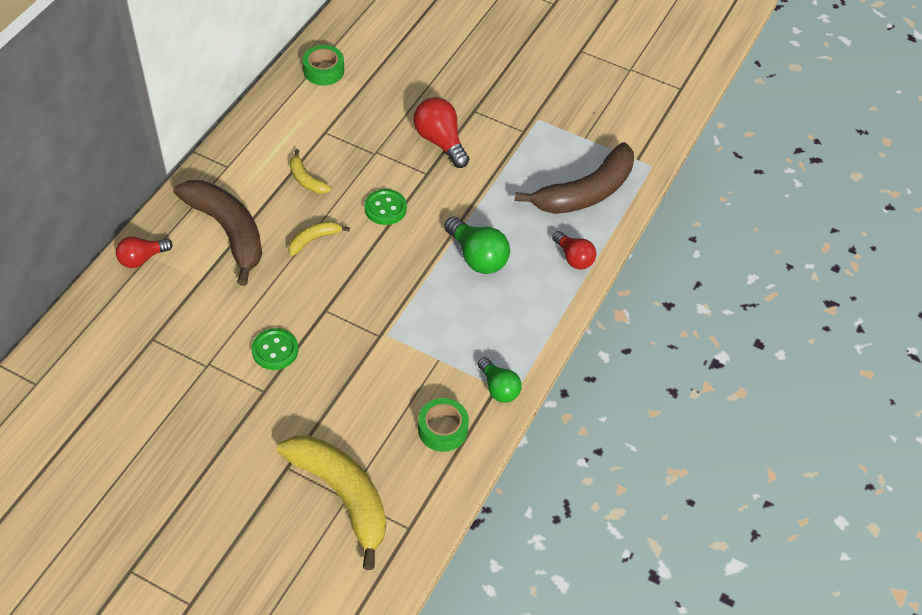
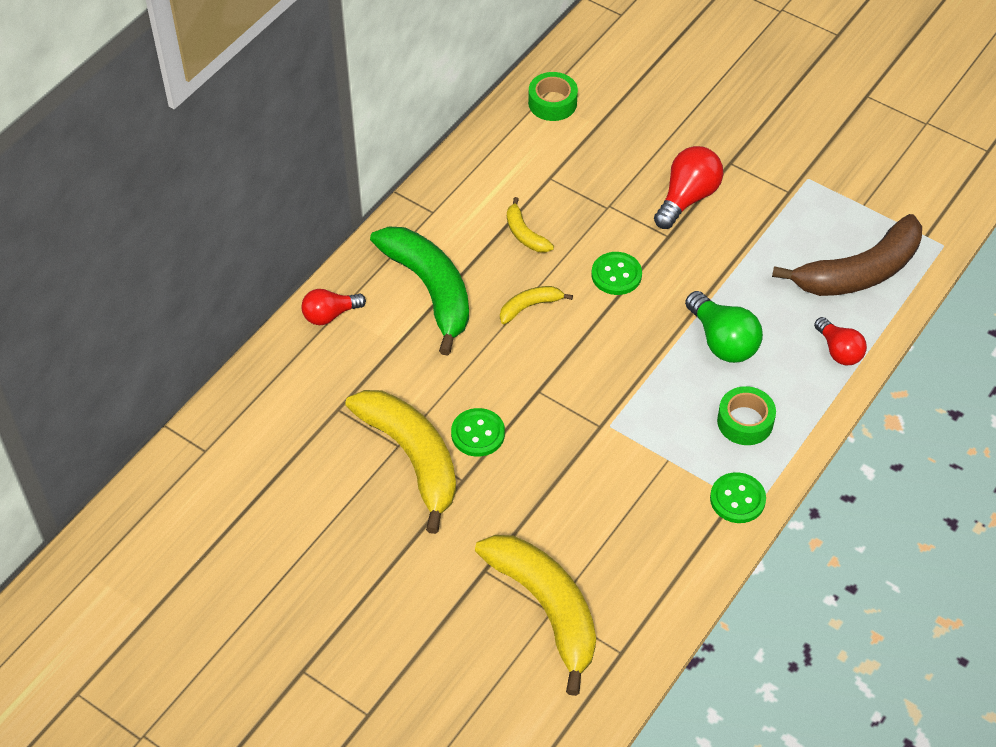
camera: 10 degrees right, 0 degrees up
brown banana [173,180,262,286] -> green banana [370,227,469,356]
red light bulb [413,97,469,168] -> red light bulb turned 60 degrees clockwise [654,146,723,229]
green tape [418,398,469,452] -> green tape moved to [717,386,776,445]
green light bulb [478,357,522,403] -> green button [710,472,766,523]
none -> yellow banana [345,390,456,534]

